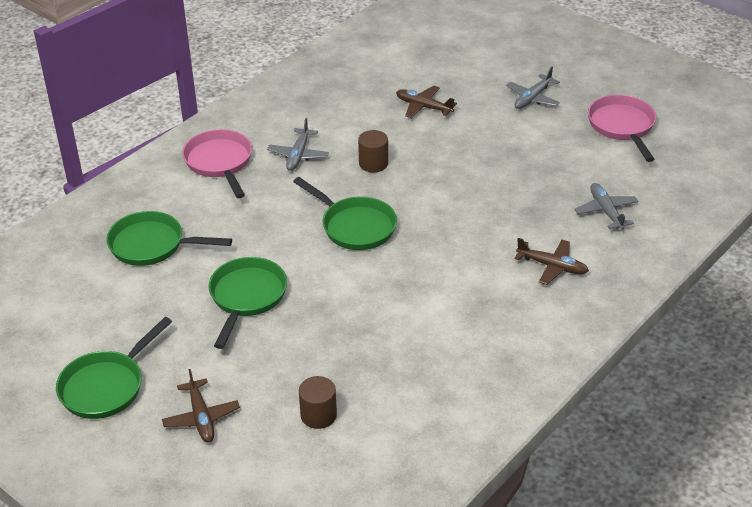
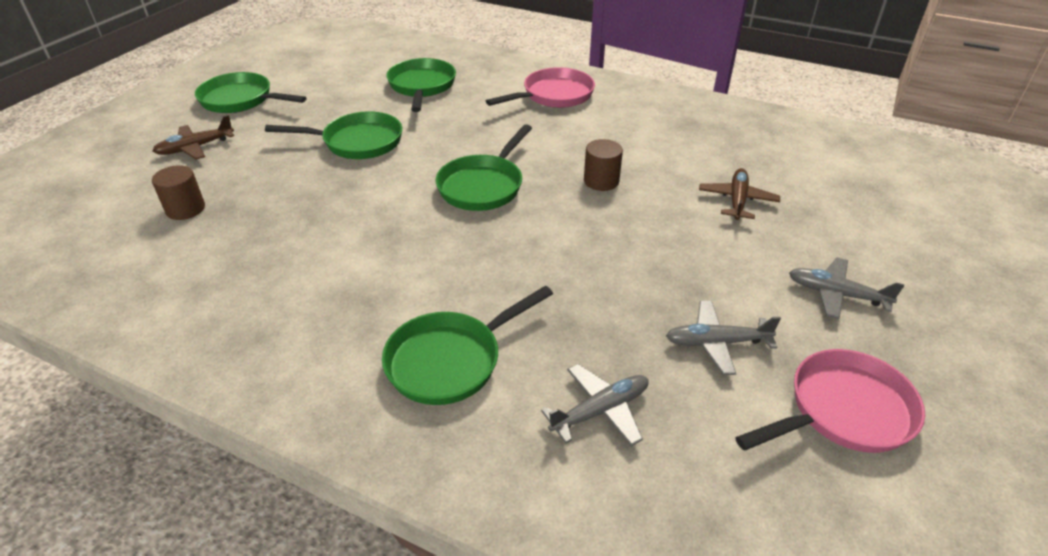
camera: 75 degrees right, 0 degrees up
grey plane [267,118,329,171] -> grey plane moved to [666,301,781,375]
brown plane [515,238,589,285] -> green pan [382,286,553,405]

